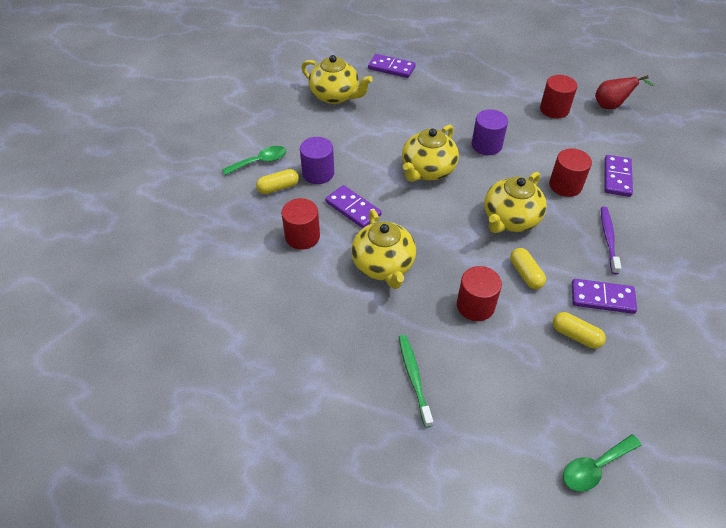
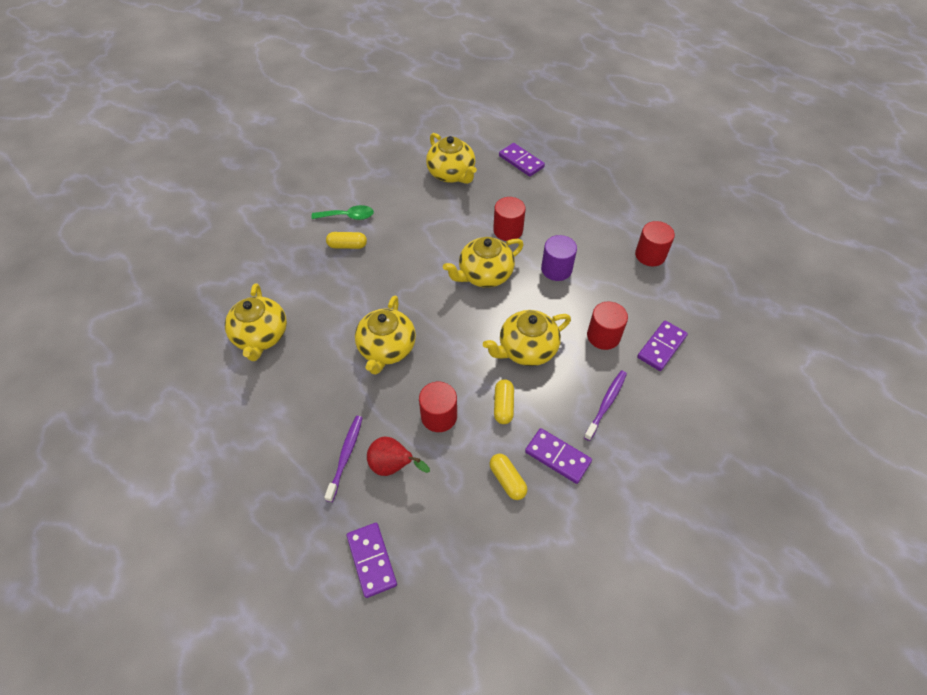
camera: 25 degrees right, 5 degrees up
red cylinder [281,198,320,250] -> red cylinder moved to [493,197,526,241]
purple cylinder [300,137,334,184] -> none
purple domino [325,185,382,228] -> purple domino moved to [347,523,397,598]
green toothbrush [399,335,433,428] -> purple toothbrush [324,416,363,502]
green spoon [563,434,641,492] -> none
red pear [595,75,654,109] -> red pear moved to [367,437,430,476]
none -> yellow teapot [225,283,287,361]

